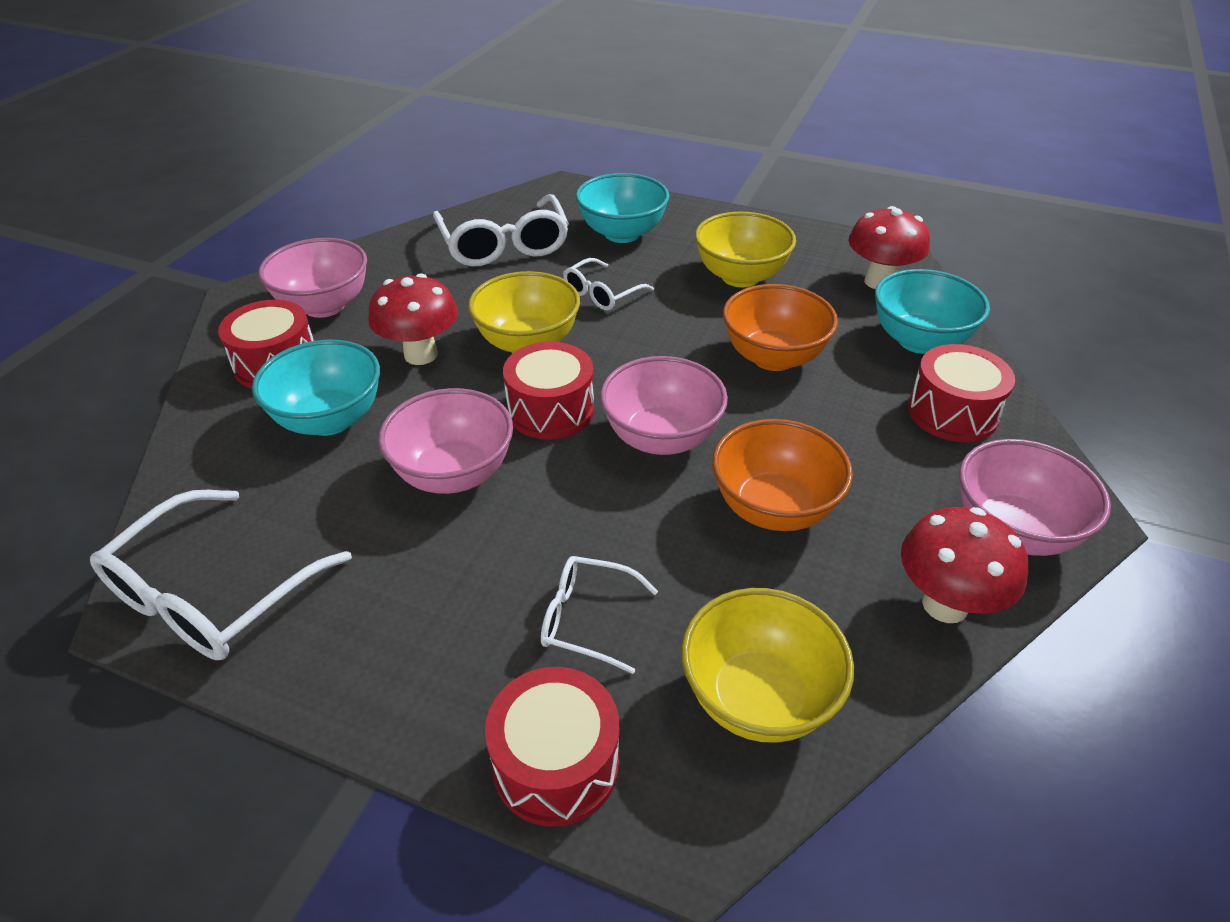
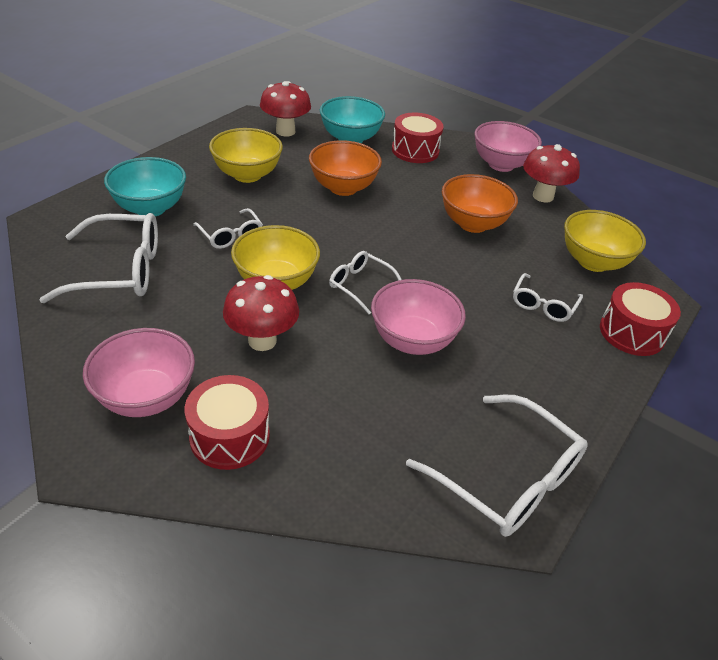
camera: 80 degrees left, 0 degrees up
turquoise bowl [252,340,380,436] -> none
red drum [503,342,594,440] -> white glasses [329,251,402,314]
pink bowl [600,356,728,455] -> none

